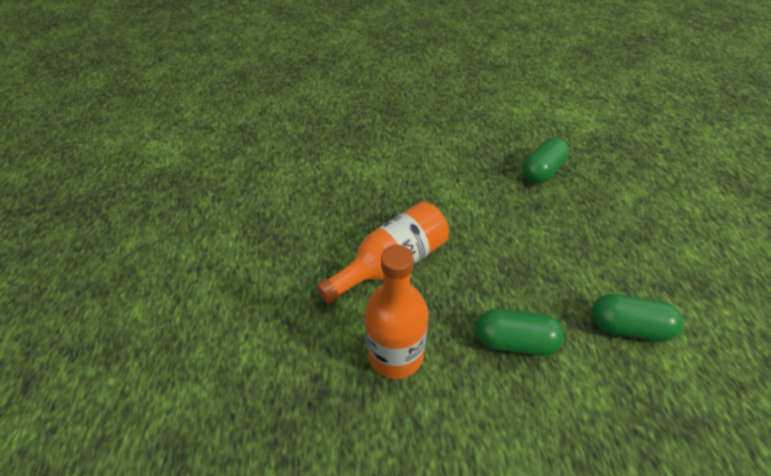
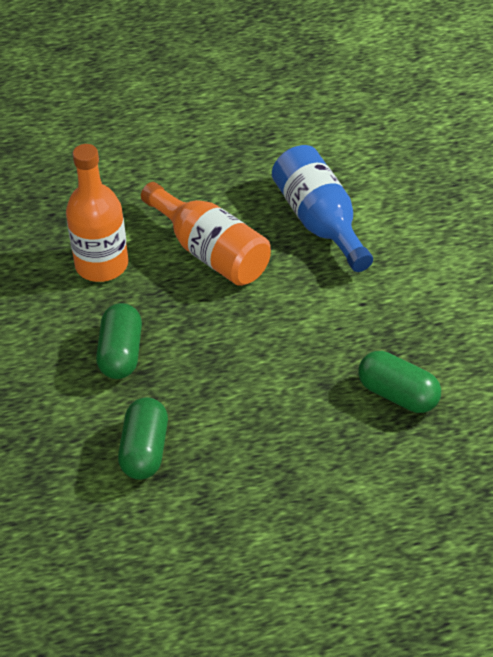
camera: 85 degrees right, 0 degrees up
none -> blue bottle [272,145,373,272]

